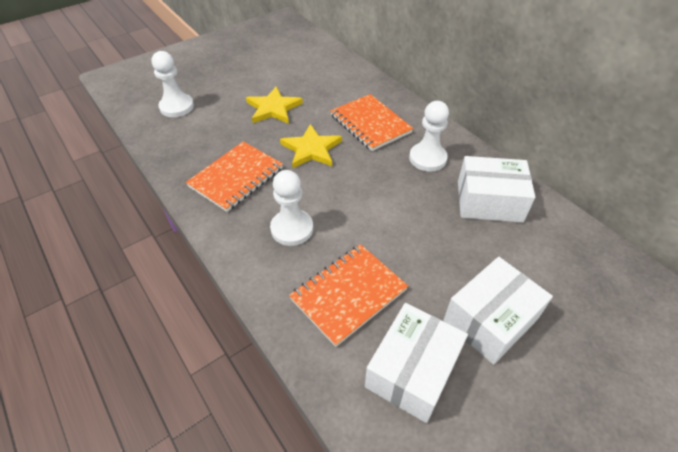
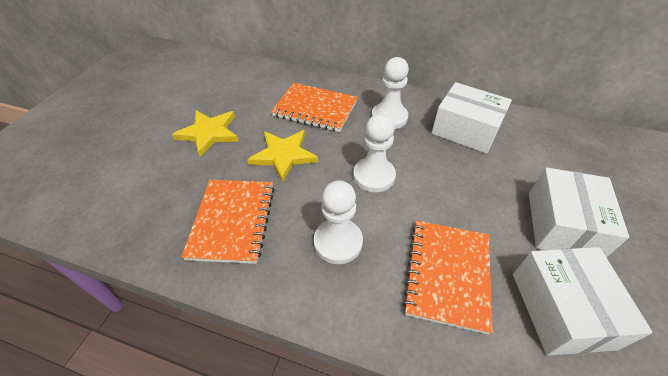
camera: 35 degrees left, 0 degrees up
white pawn [152,51,194,117] -> white pawn moved to [353,114,396,192]
white box [458,156,535,223] -> white box turned 60 degrees clockwise [432,82,512,154]

